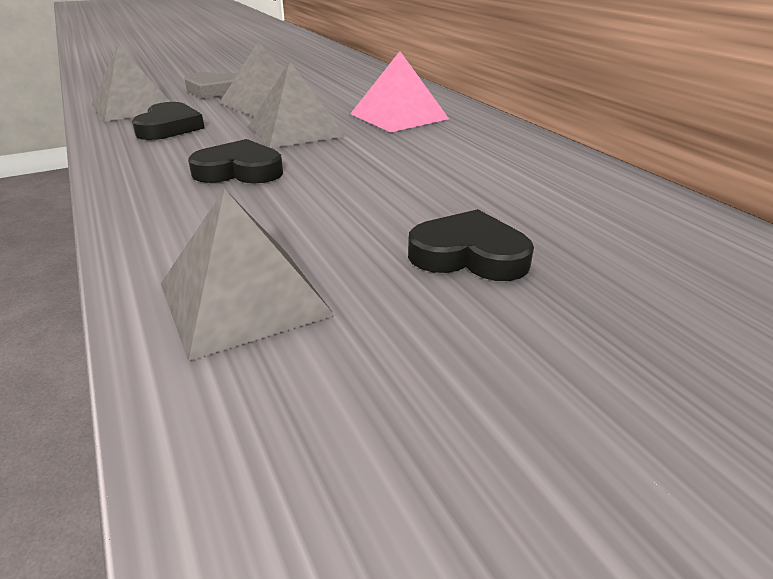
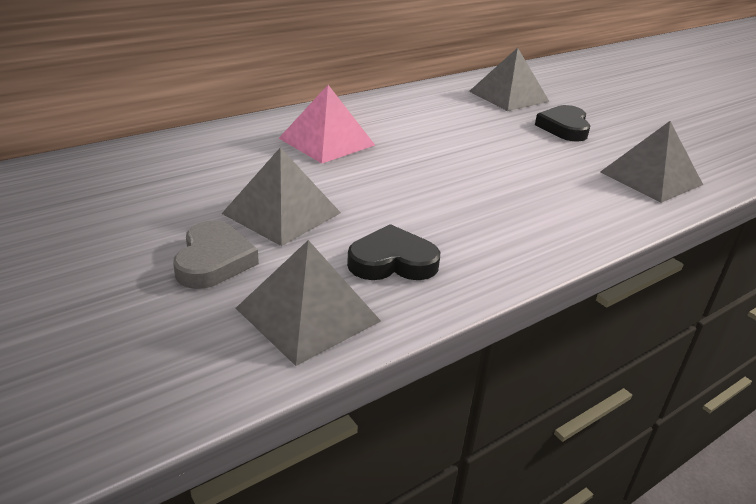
camera: 100 degrees left, 0 degrees up
black heart [188,139,283,183] -> none
grey pyramid [249,61,346,148] -> grey pyramid moved to [469,48,550,111]

